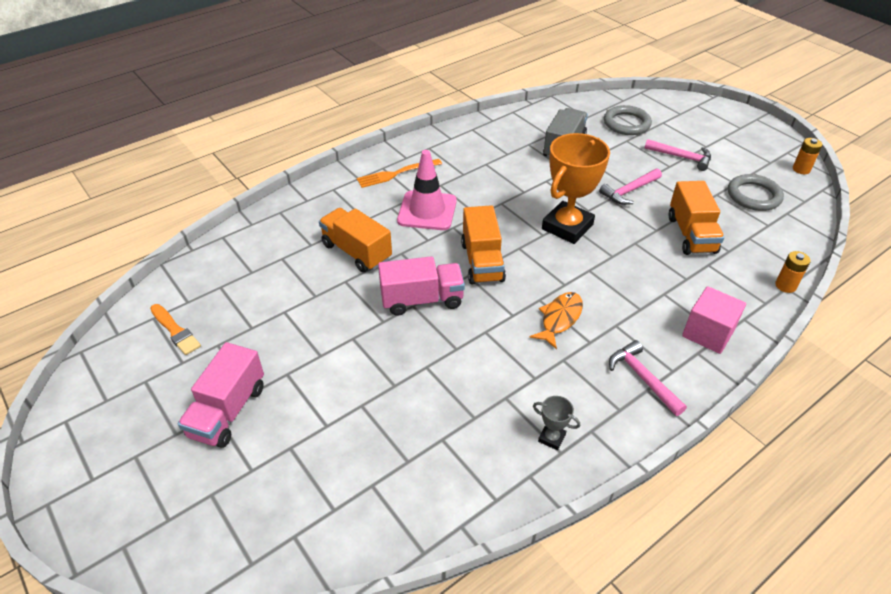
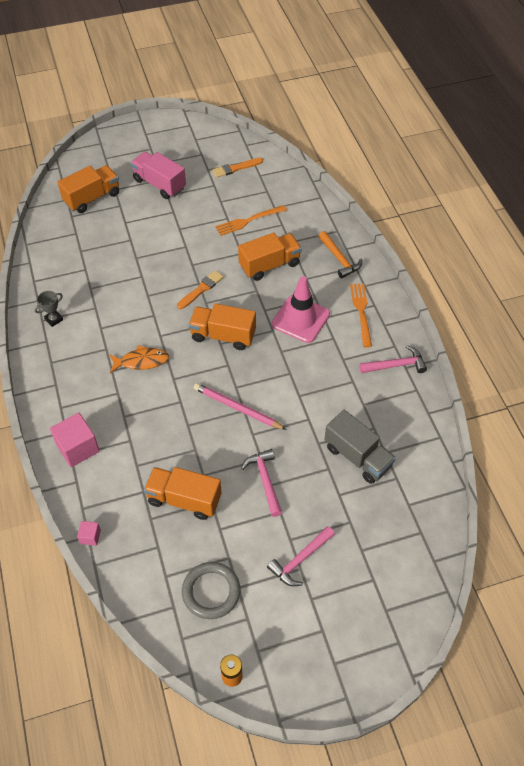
camera: 110 degrees right, 10 degrees up
pink truck [378,256,465,316] -> orange brush [177,270,224,309]
orange fish [530,292,583,349] -> orange fish turned 60 degrees counterclockwise [109,345,169,373]
orange trophy [542,133,610,244] -> pink pencil [194,383,287,430]
grey ring [604,105,652,135] -> none
pink hammer [609,340,687,416] -> pink hammer moved to [360,345,427,373]
orange battery [775,251,811,293] -> pink cube [77,521,101,546]
none -> orange truck [58,165,119,213]
none -> orange fork [215,205,287,236]
none -> orange hammer [318,231,362,278]

